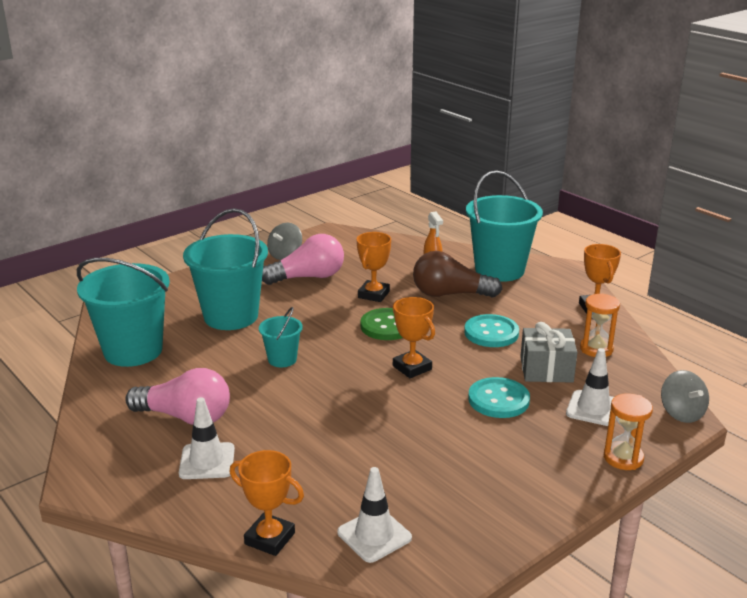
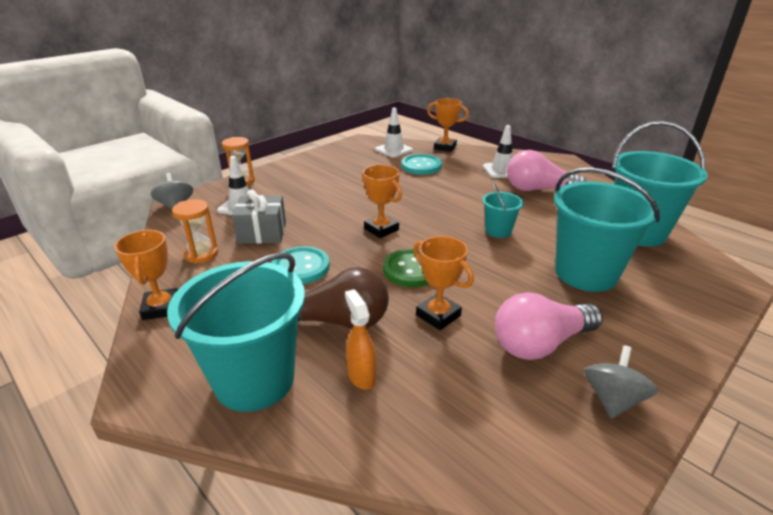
camera: 175 degrees right, 5 degrees up
orange trophy [357,232,391,302] -> orange trophy turned 60 degrees counterclockwise [413,236,474,330]
turquoise button [468,377,530,418] -> turquoise button moved to [401,154,442,175]

